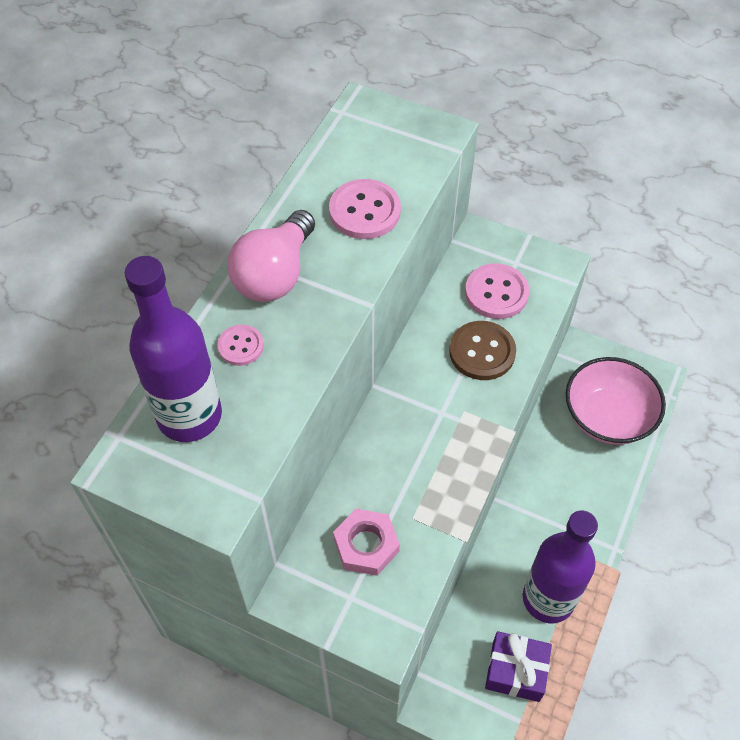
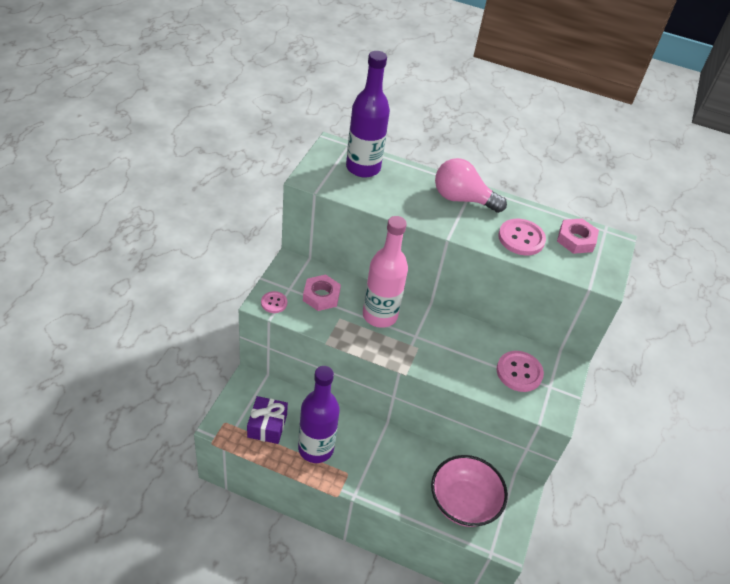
camera: 80 degrees right, 10 degrees down
pink button [217,324,264,366] -> pink button moved to [261,291,287,313]
brown button [449,321,516,380] -> none
none -> pink bottle [363,216,408,328]
none -> pink nut [557,218,599,254]

